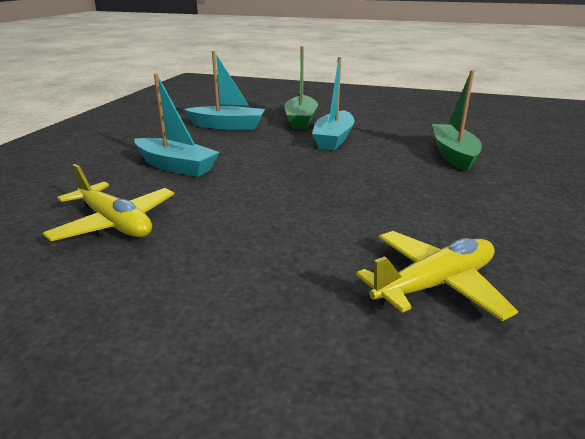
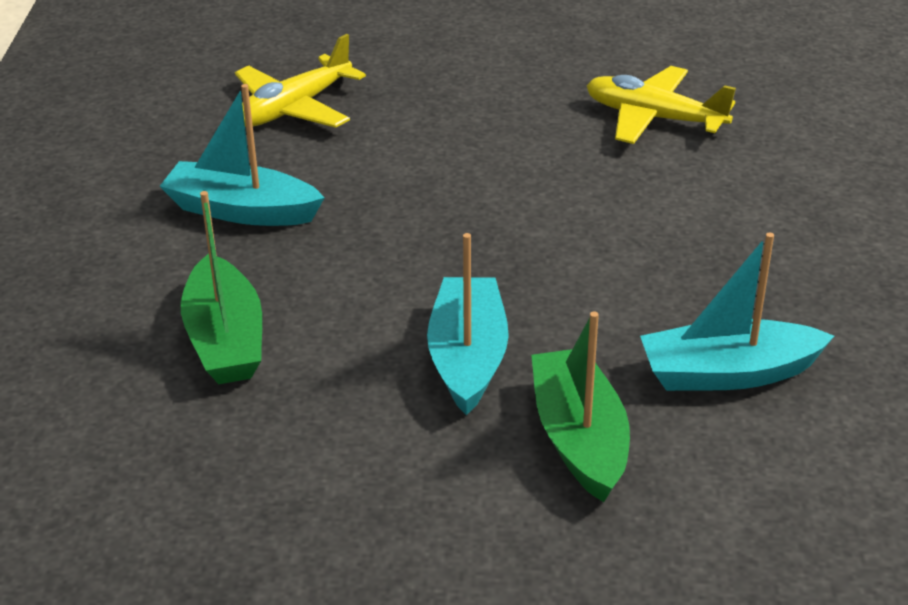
camera: 165 degrees right, 10 degrees up
turquoise boat [134,74,220,177] -> turquoise boat moved to [160,84,325,226]

